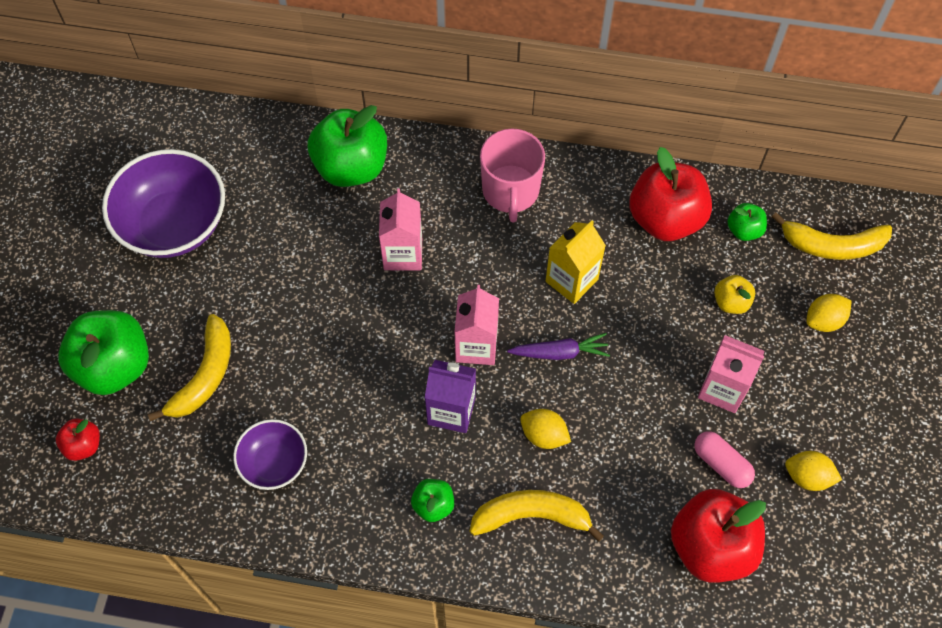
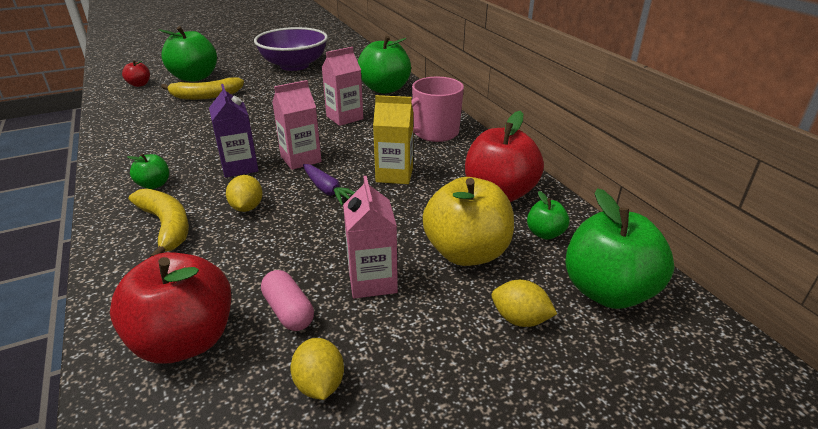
camera: 55 degrees right, 30 degrees down
purple bowl [233,419,307,490] -> none
pink capsule [694,431,755,488] -> pink capsule turned 45 degrees counterclockwise [261,270,314,331]
yellow apple [714,275,755,314] -> yellow apple [423,177,514,266], size x2.08
yellow banana [772,212,892,260] -> green apple [565,188,675,309]

